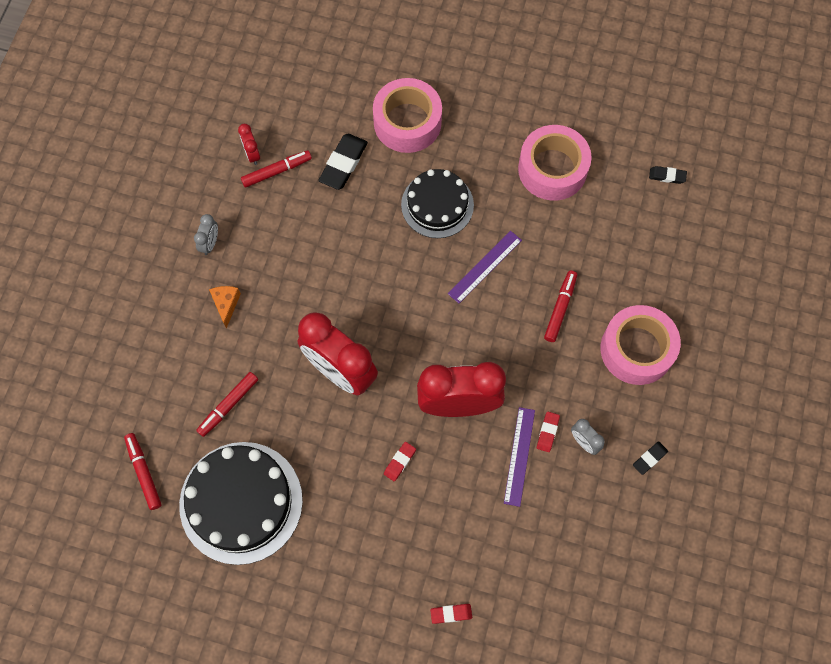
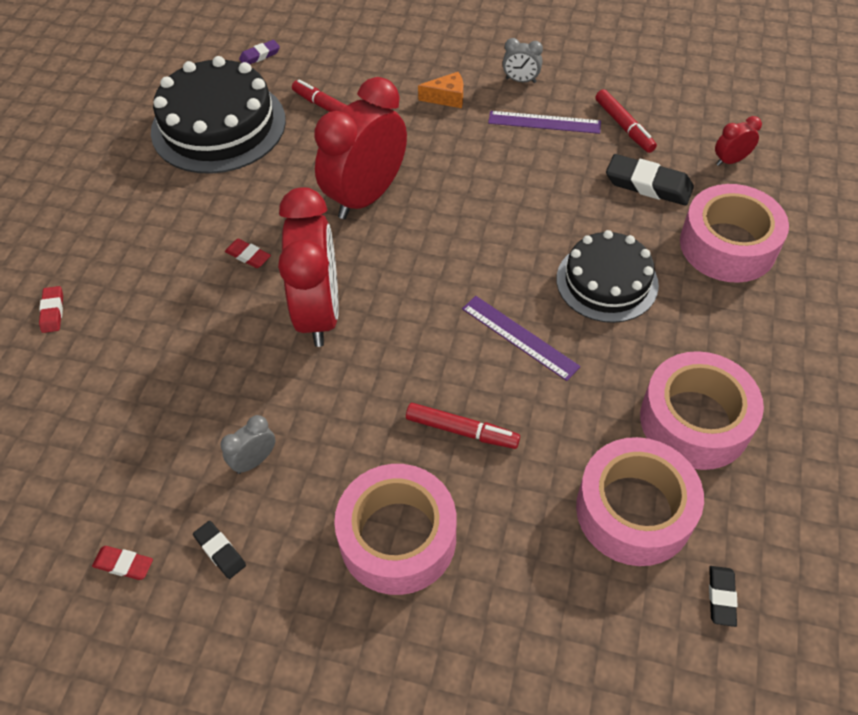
camera: 90 degrees right, 15 degrees down
red marker [124,433,162,510] -> purple eraser [239,40,280,64]
red clock [238,124,260,165] -> red clock moved to [715,116,762,166]
purple ruler [504,407,535,507] -> purple ruler moved to [488,111,601,134]
red eraser [537,411,560,452] -> red eraser moved to [92,546,153,580]
none -> pink tape [576,437,704,566]

